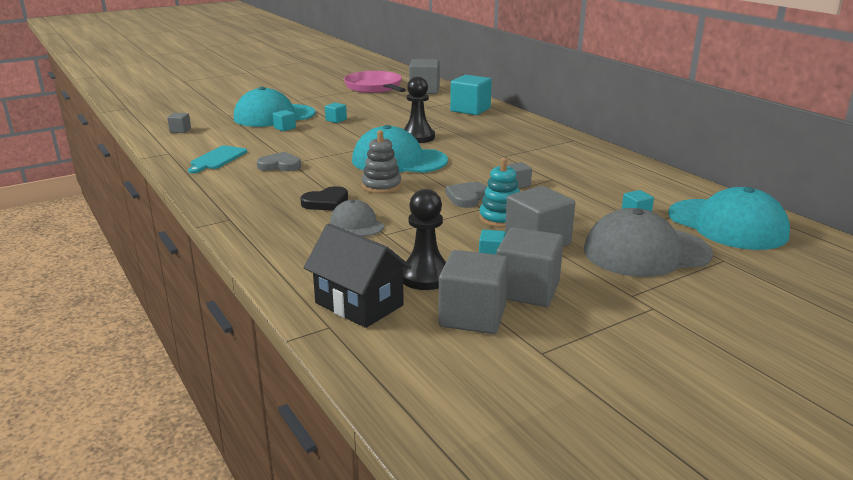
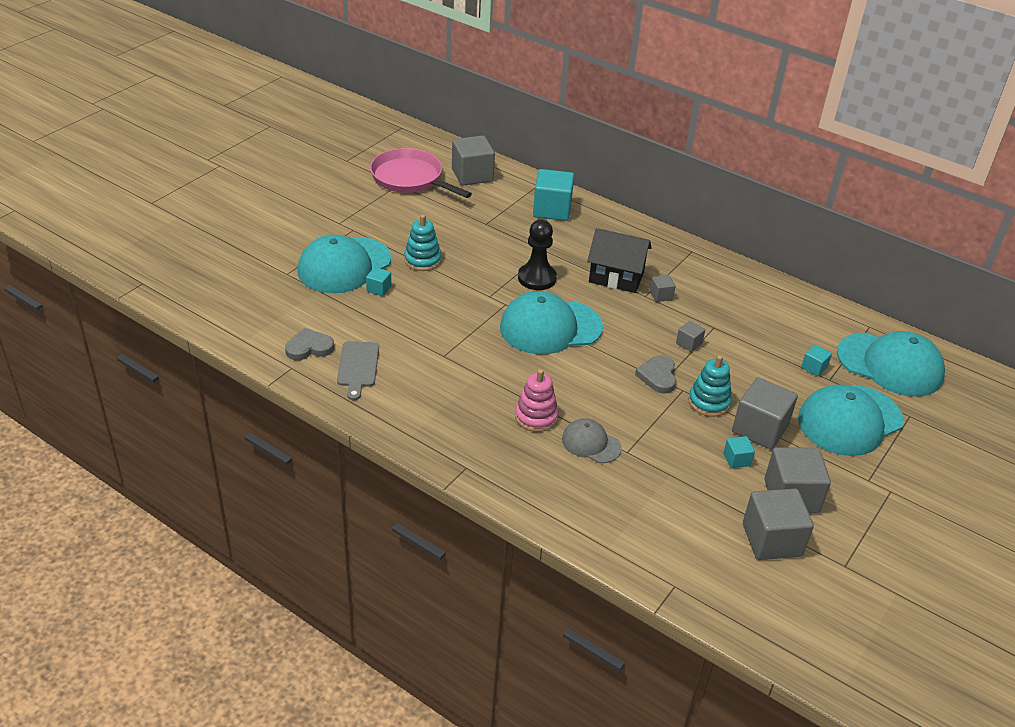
camera: 25 degrees left, 15 degrees up
grey cube [167,113,191,133] -> grey cube moved to [650,275,676,302]
turquoise cutting board [188,145,247,173] -> grey cutting board [337,341,379,400]
grey heart [257,152,301,171] -> grey heart moved to [285,328,334,360]
black heart [300,186,348,211] -> pink stacking toy [515,369,559,432]
black house [304,224,411,328] -> black house moved to [587,228,652,293]
turquoise cube [325,103,347,123] -> turquoise stacking toy [404,215,441,271]
grey stacking toy [362,130,402,194] -> none
black pawn [403,189,446,290] -> none
grey cap [584,208,713,277] -> turquoise cap [798,384,904,456]

